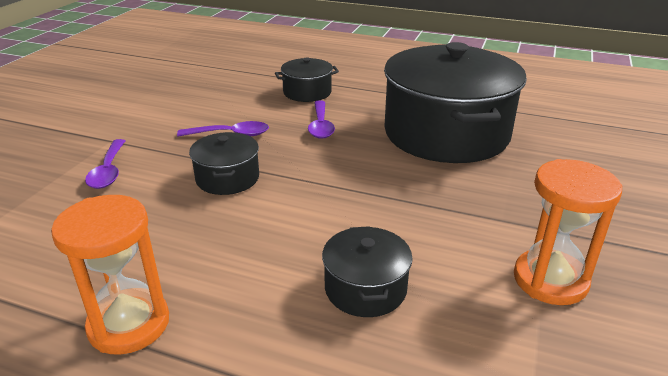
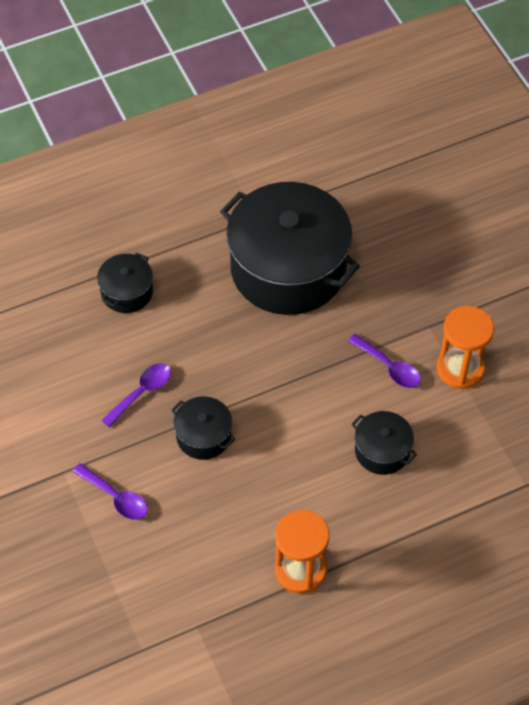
camera: 45 degrees left, 25 degrees up
purple spoon [308,100,335,139] -> purple spoon moved to [348,334,421,388]

